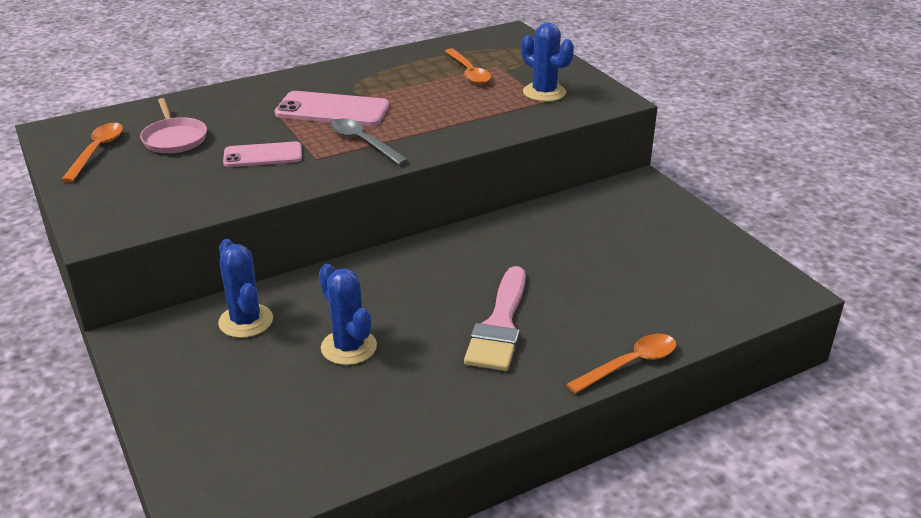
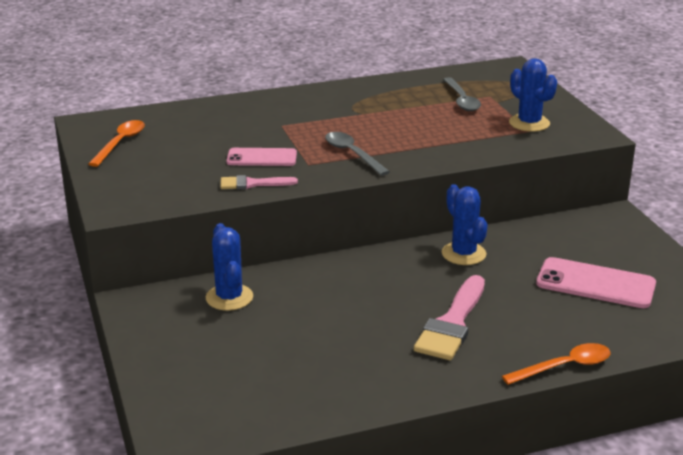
camera: 10 degrees right, 5 degrees down
pink pan [140,98,207,153] -> none
pink phone [275,91,389,126] -> pink phone moved to [536,257,656,308]
blue cactus [319,264,377,365] -> blue cactus moved to [441,184,488,265]
orange spoon [445,48,491,84] -> grey spoon [443,77,481,111]
none -> pink brush [221,175,298,189]

